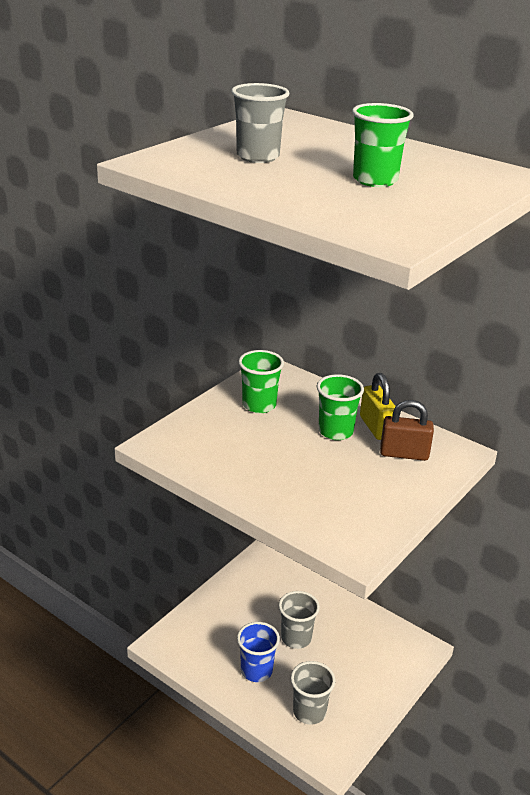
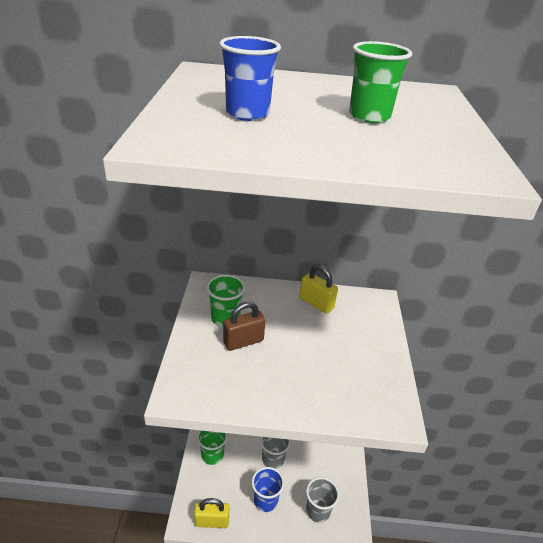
camera: 35 degrees left, 5 degrees up
grey cup [231,83,290,163] -> blue cup [219,36,281,121]
green cup [317,374,364,440] -> green cup moved to [197,430,228,465]
brown padlock [380,400,434,461] -> brown padlock moved to [223,302,265,351]
none -> yellow padlock [194,498,229,528]

